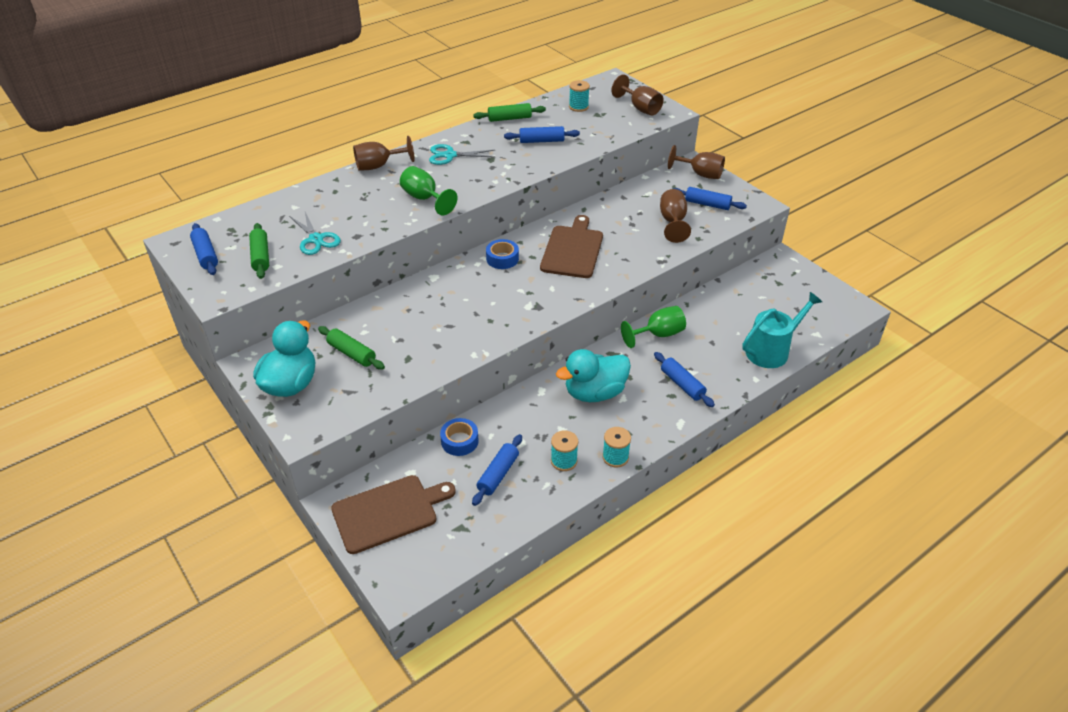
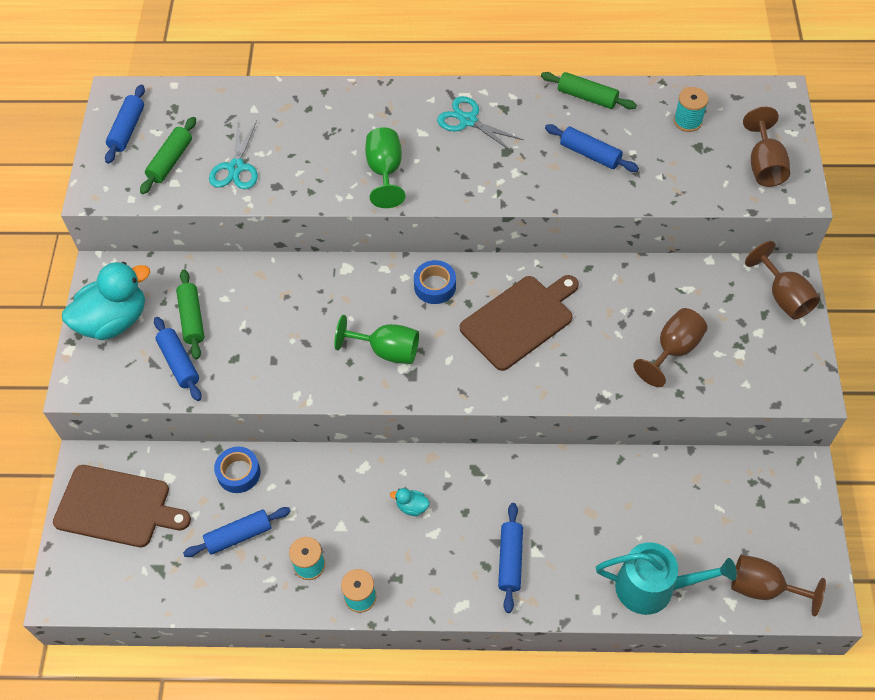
camera: 40 degrees right, 15 degrees up
brown goblet [353,136,415,171] -> brown goblet moved to [731,555,826,617]
turquoise duck [556,349,631,402] -> turquoise duck [390,488,429,516], size x0.40
green goblet [621,306,686,348] -> green goblet moved to [334,315,419,364]
blue rolling pin [673,187,747,210] -> blue rolling pin moved to [154,317,202,401]

